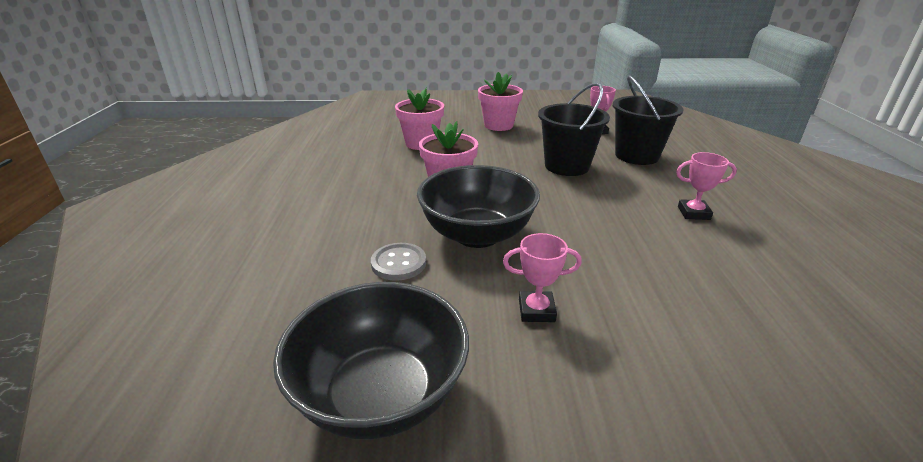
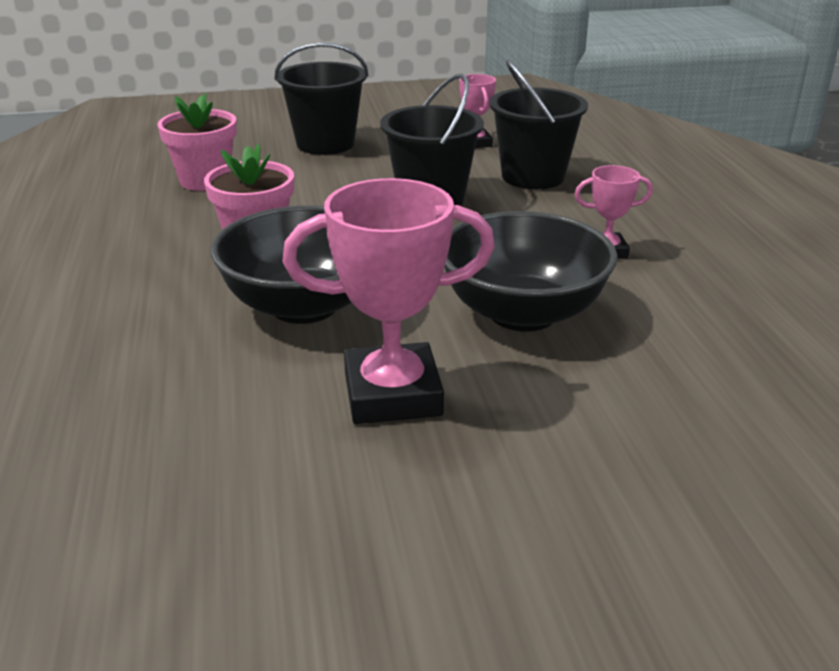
camera: 10 degrees left, 0 degrees up
black bowl [273,282,469,439] -> black bowl moved to [444,211,617,332]
grey button [371,243,426,281] -> none
pink flower pot [478,72,523,131] -> black bucket [274,43,368,155]
pink trophy [503,233,582,322] -> pink trophy [282,178,495,424], size x1.95

